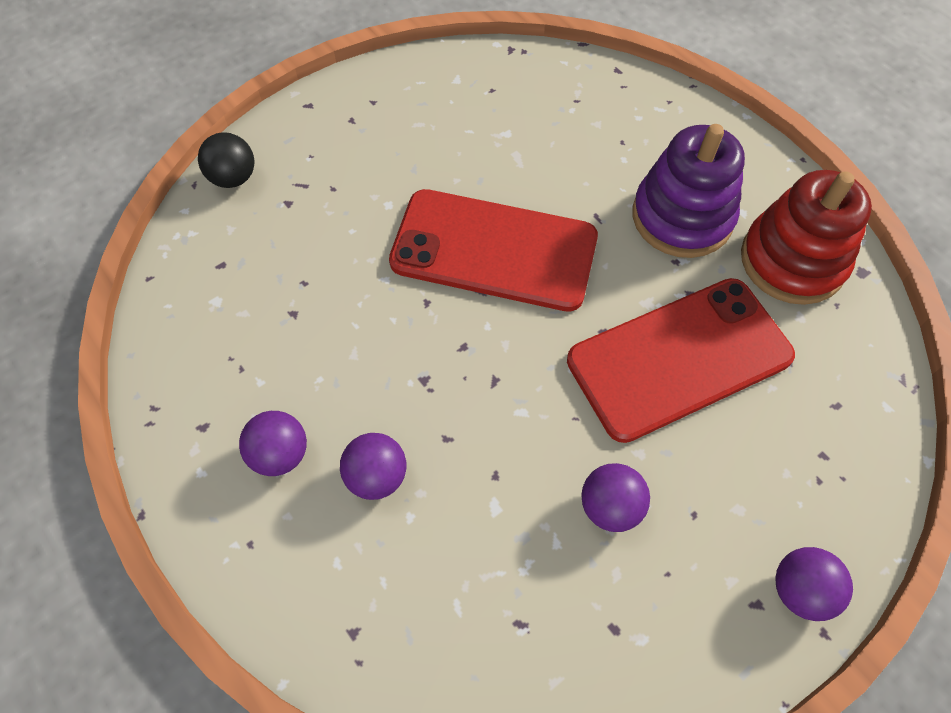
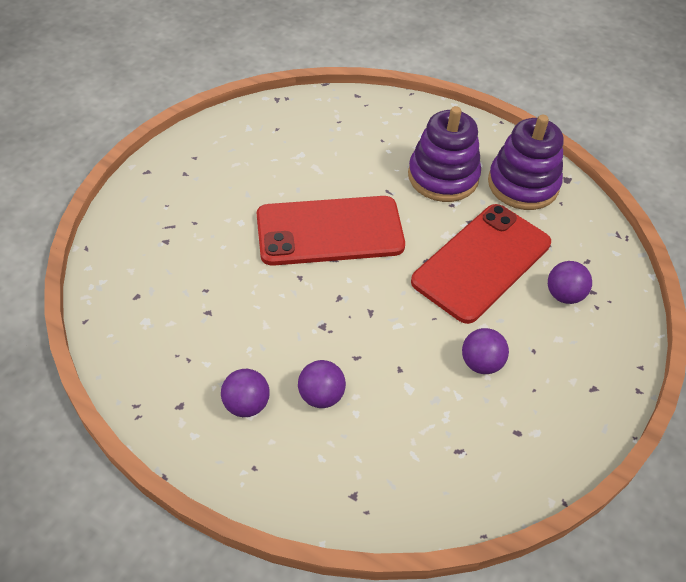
camera: 25 degrees left, 10 degrees down
black ball [198,132,254,188] -> none
red stacking toy [741,170,872,305] -> purple stacking toy [488,115,563,210]
purple ball [775,547,853,621] -> purple ball moved to [548,261,592,304]

